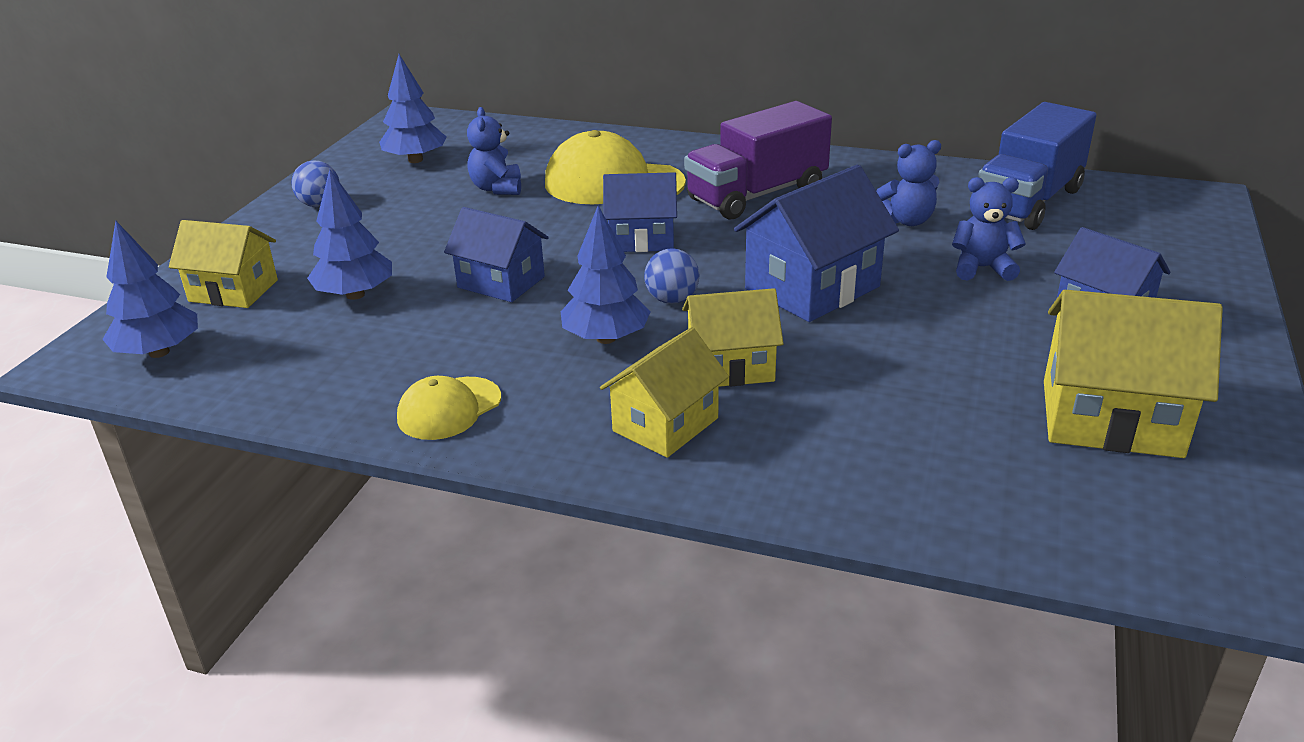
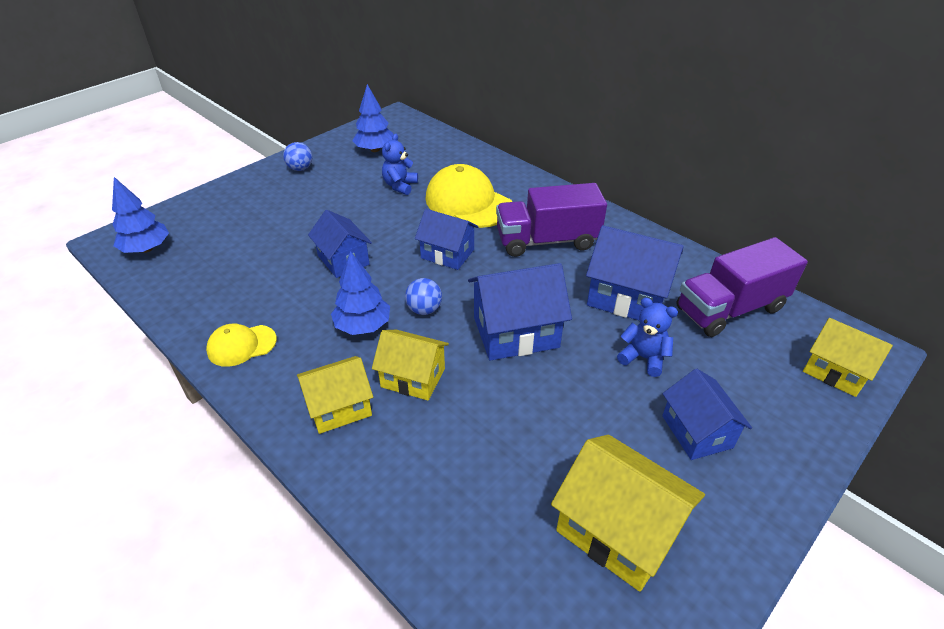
camera: 25 degrees right, 10 degrees up
yellow house [169,220,278,308] -> yellow house moved to [803,318,893,397]
blue tree [307,169,392,300] -> none
blue teddy bear [876,140,941,226] -> blue house [586,225,684,321]
blue truck [978,102,1096,230] -> purple truck [676,237,808,337]

